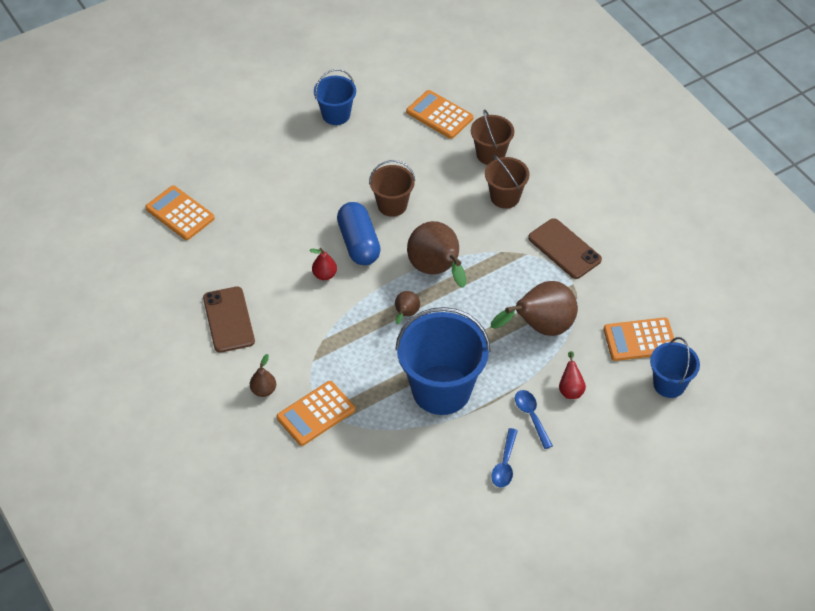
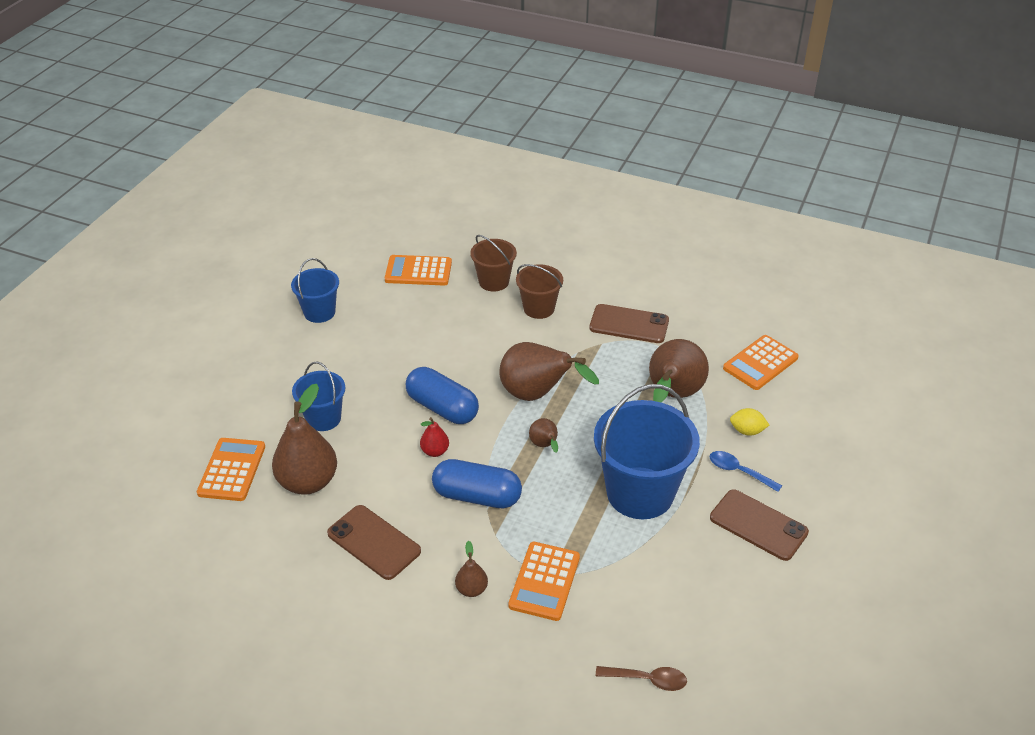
camera: 35 degrees left, 10 degrees down
orange calculator [145,185,215,240] -> orange calculator turned 90 degrees clockwise [197,438,265,501]
brown bucket [369,160,415,217] -> none
blue spoon [491,428,518,488] -> brown phone [710,489,809,561]
red pear [559,351,586,399] -> yellow lemon [730,408,769,436]
blue bucket [650,337,700,398] -> blue bucket moved to [292,361,345,431]
none -> brown pear [272,384,337,495]
none -> blue capsule [432,459,522,508]
none -> brown spoon [596,666,687,691]

